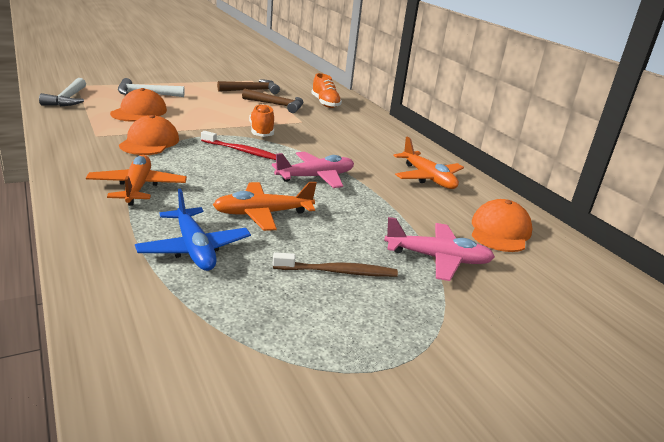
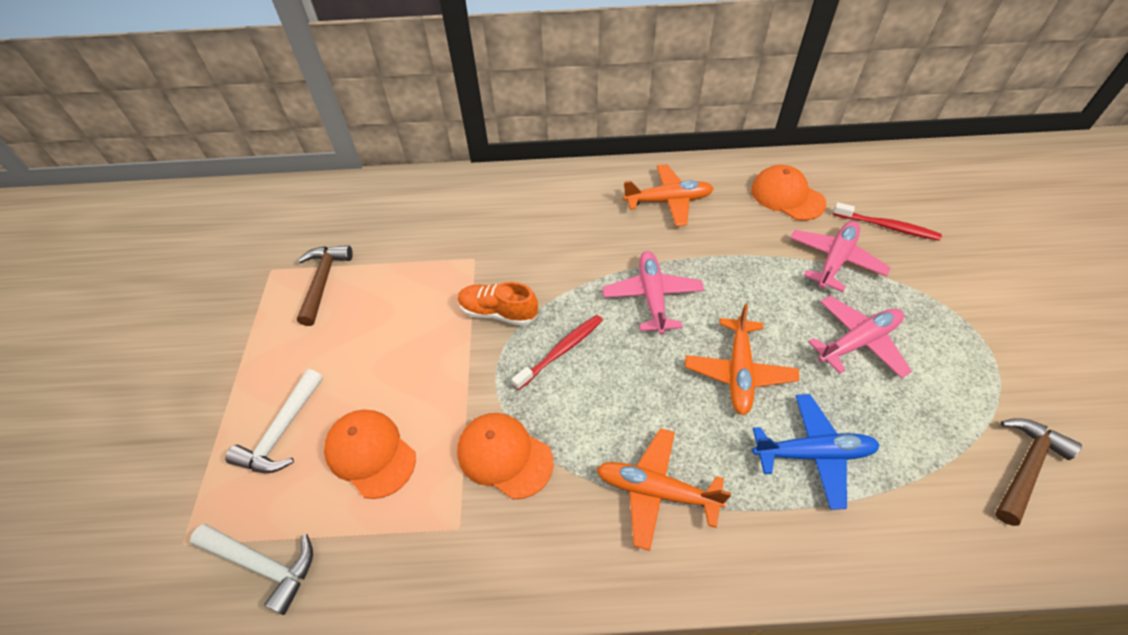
camera: 60 degrees left, 25 degrees up
brown hammer [242,89,304,113] -> brown hammer moved to [995,418,1082,526]
brown toothbrush [273,252,398,277] -> pink plane [808,296,912,378]
orange shoe [311,73,342,108] -> none
none -> red toothbrush [833,202,942,241]

